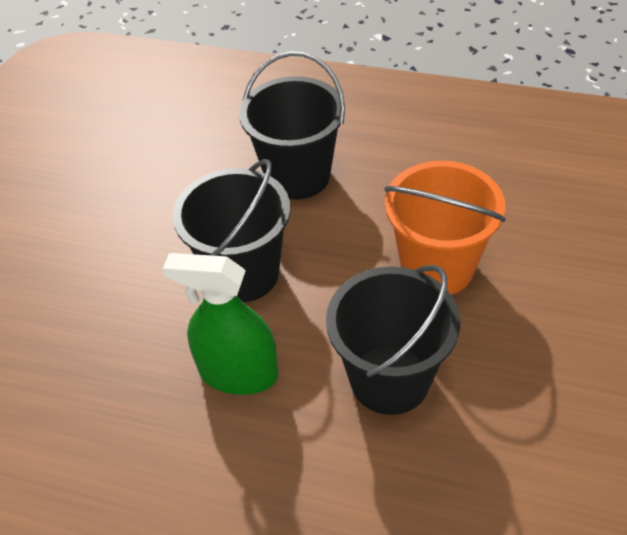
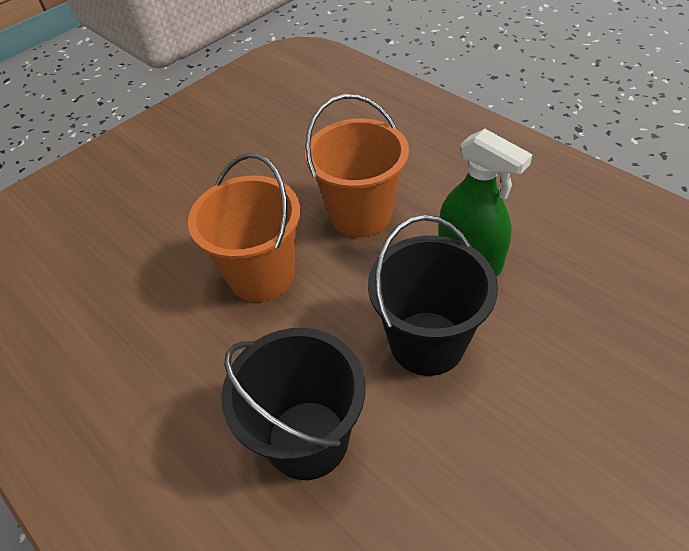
camera: 150 degrees left, 0 degrees up
black bucket [326,265,460,415] -> orange bucket [305,94,409,237]

